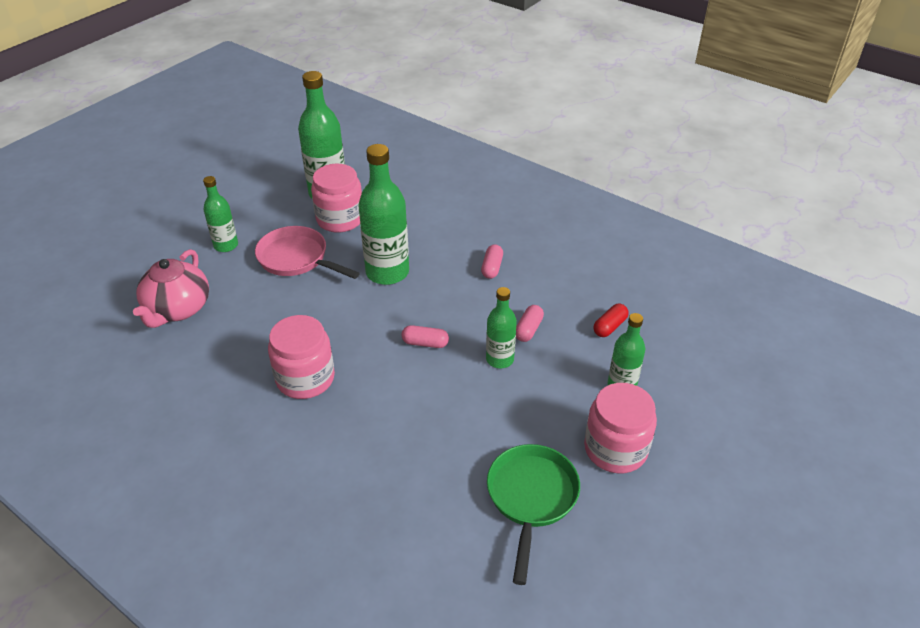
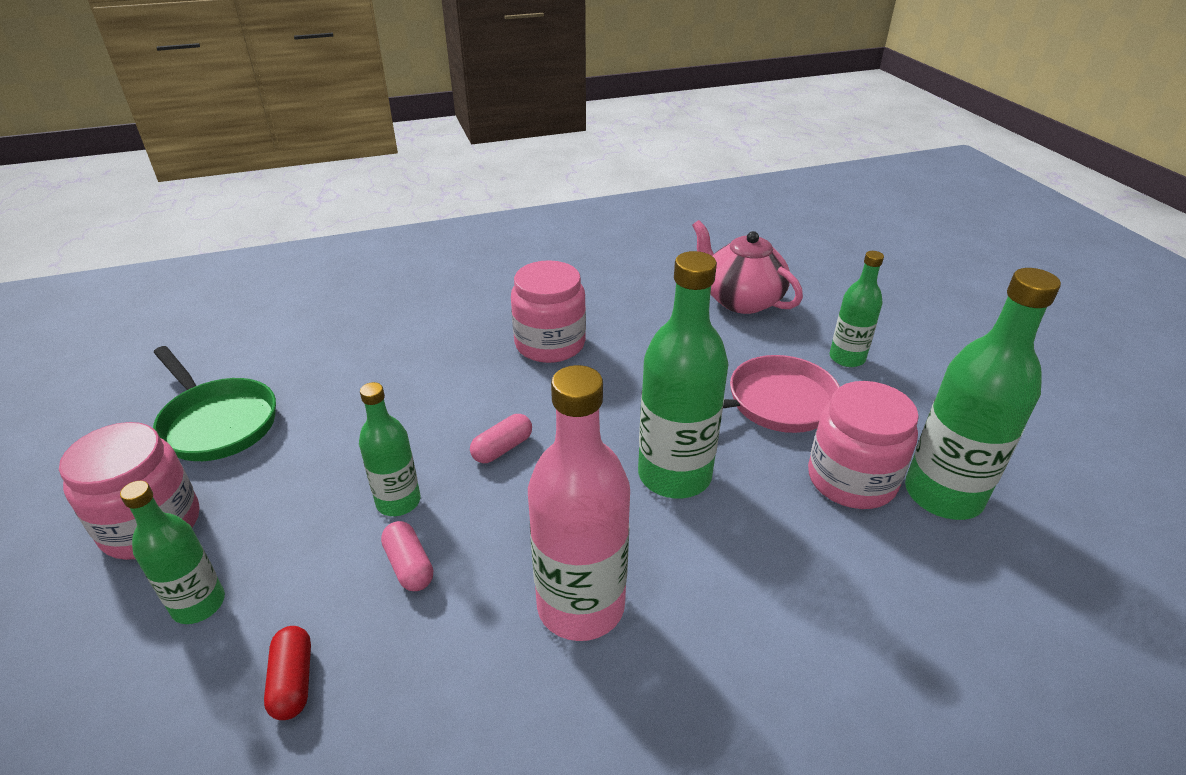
camera: 125 degrees right, 5 degrees down
pink capsule [481,244,503,279] -> pink bottle [528,365,630,641]

